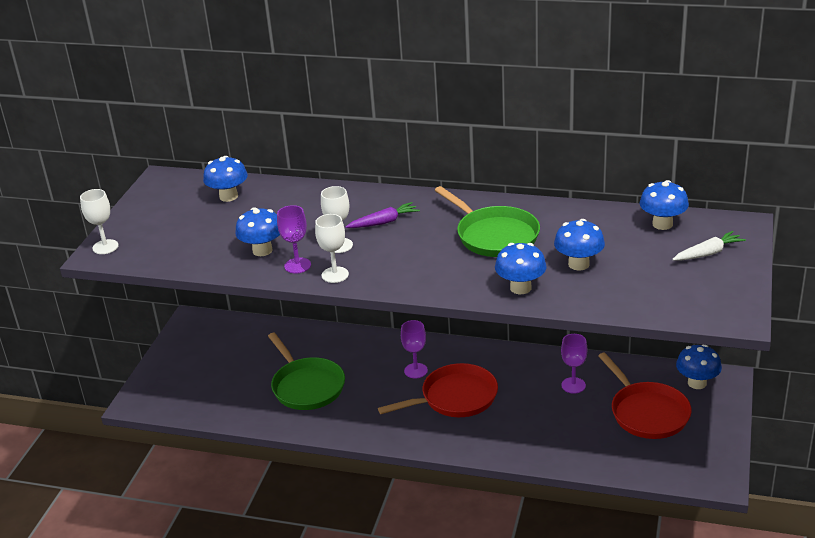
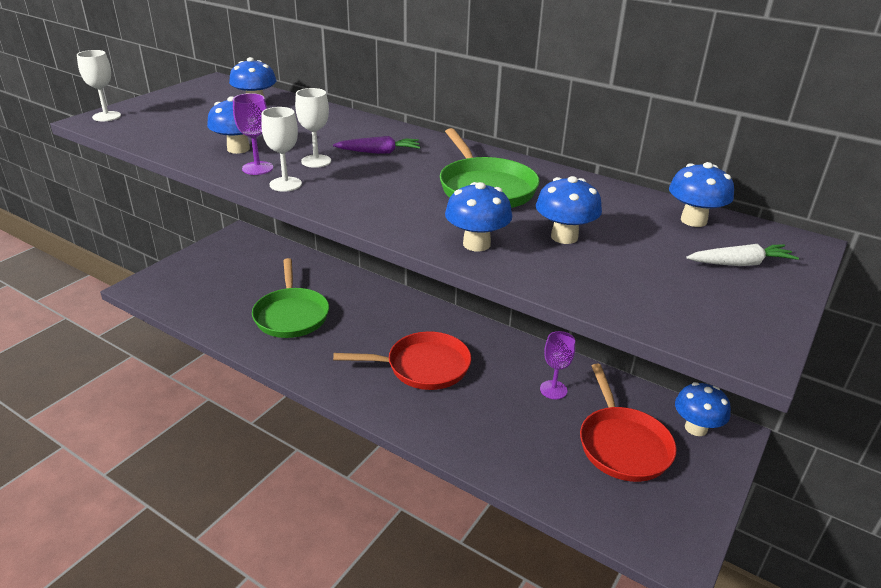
camera: 15 degrees right, 0 degrees up
purple goblet [401,320,428,379] -> none

